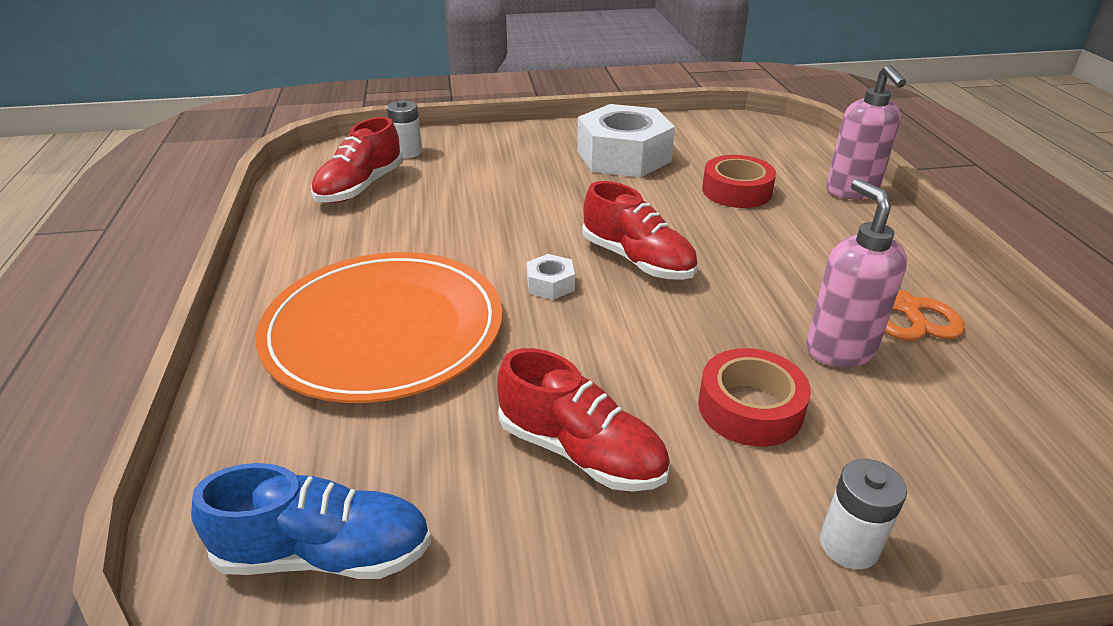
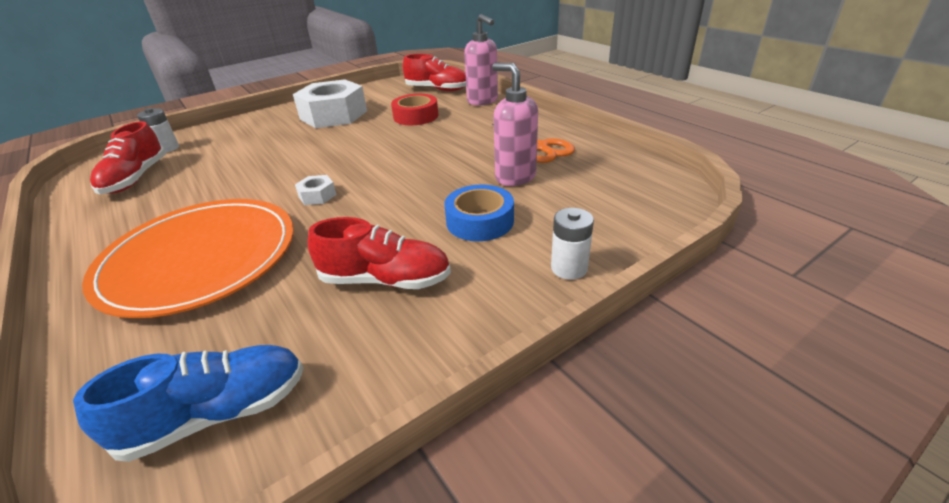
camera: 25 degrees left, 0 degrees up
red shoe [582,181,698,280] -> red shoe moved to [403,54,466,91]
red tape [698,348,811,447] -> blue tape [444,185,514,241]

